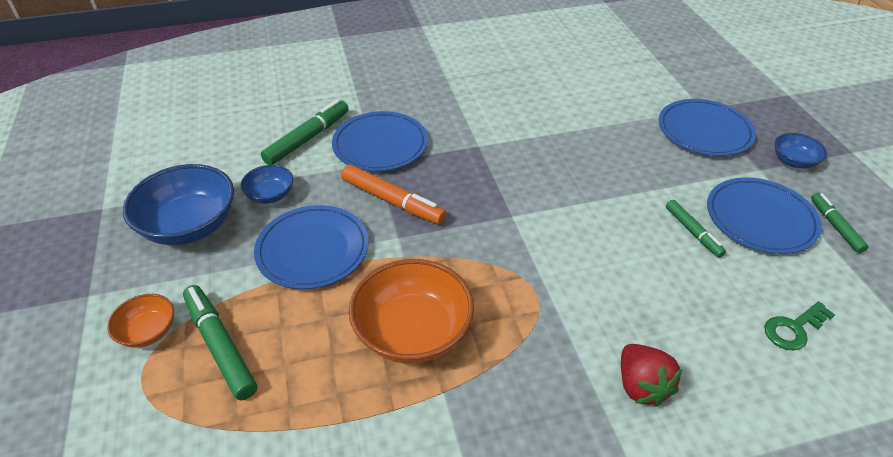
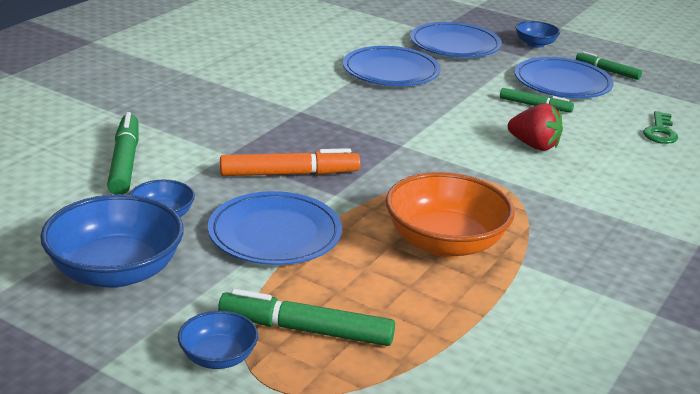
camera: 45 degrees left, 15 degrees down
orange bowl [107,294,174,348] -> blue bowl [178,311,258,369]
blue plate [332,111,428,172] -> blue plate moved to [343,46,441,86]
red strawberry [621,344,682,407] -> red strawberry moved to [508,103,563,151]

